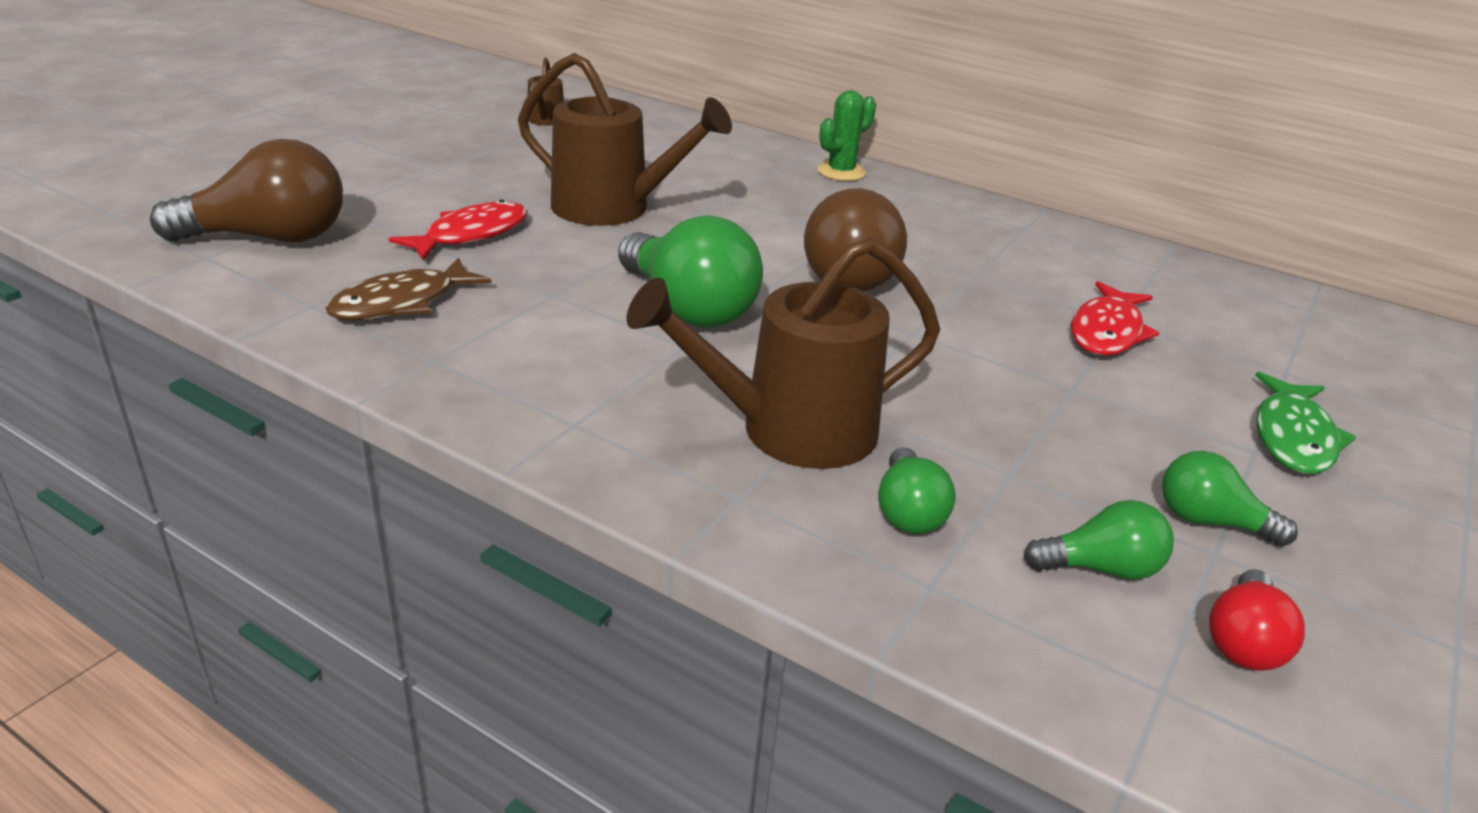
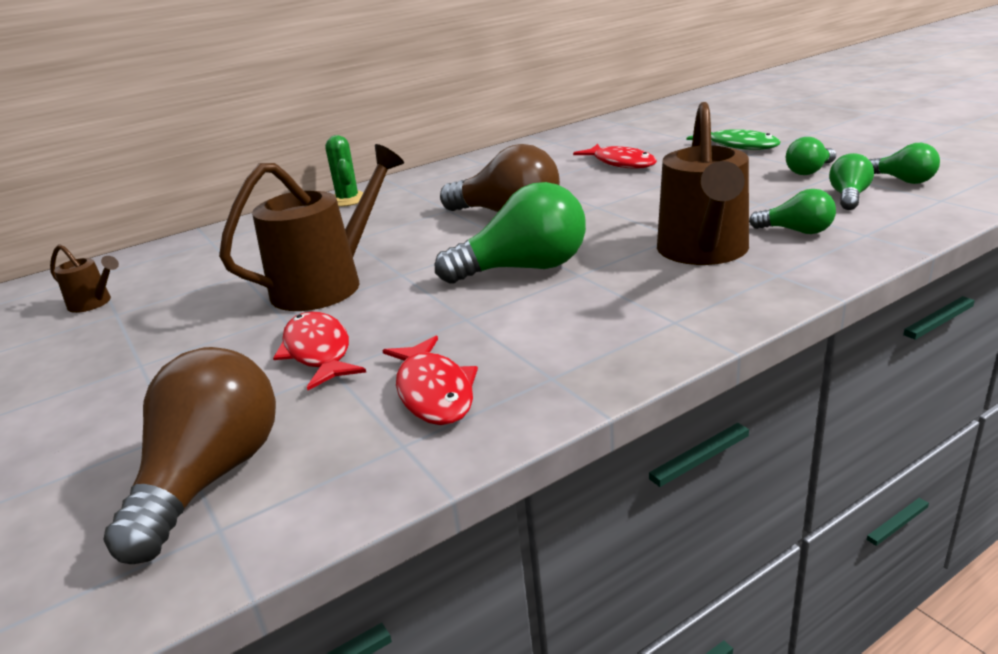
camera: 60 degrees left, 5 degrees down
brown fish [325,257,492,321] -> red fish [382,336,478,425]
red light bulb [1209,569,1305,671] -> green light bulb [869,143,940,184]

